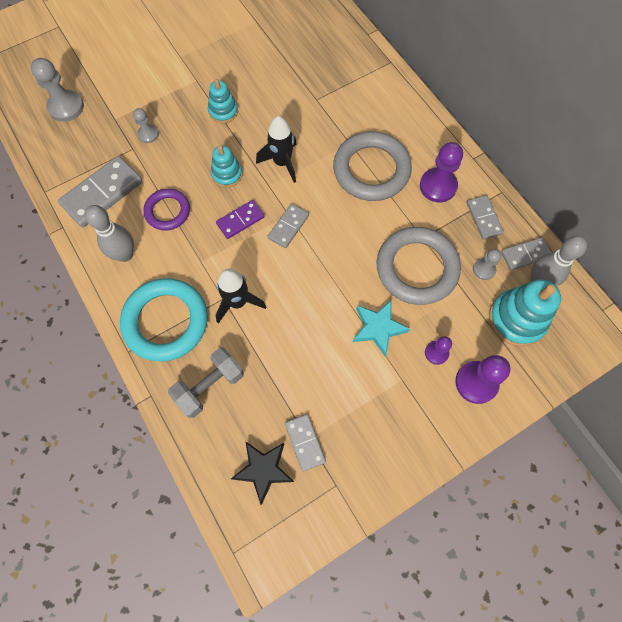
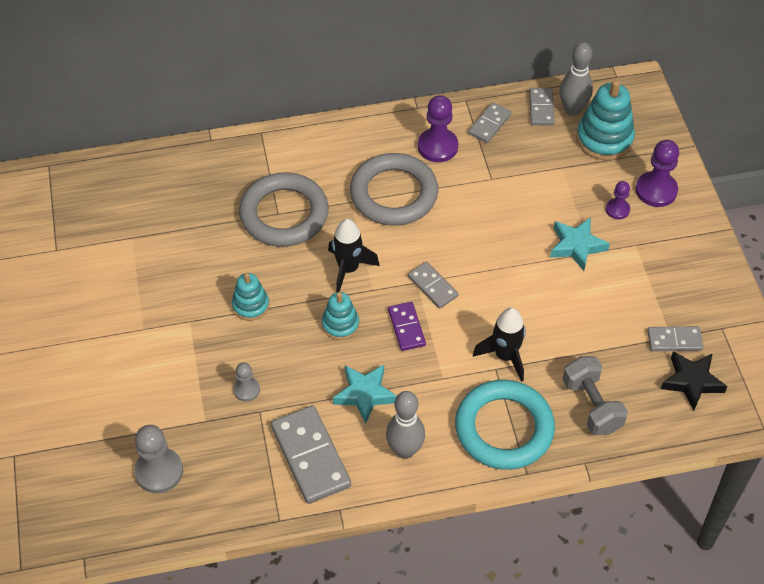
camera: 70 degrees left, 15 degrees down
purple ring [143,189,190,230] -> turquoise star [333,365,397,424]
grey ring [377,227,461,305] -> grey ring moved to [239,172,329,247]
grey domino [466,195,504,239] -> grey domino turned 60 degrees counterclockwise [468,102,511,143]
grey pawn [473,249,502,280] -> none

